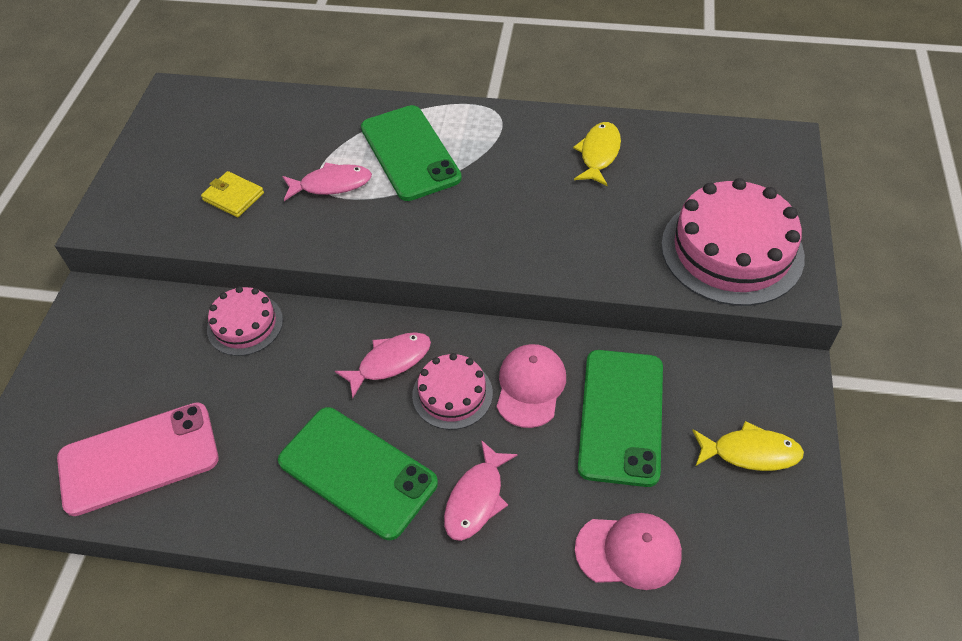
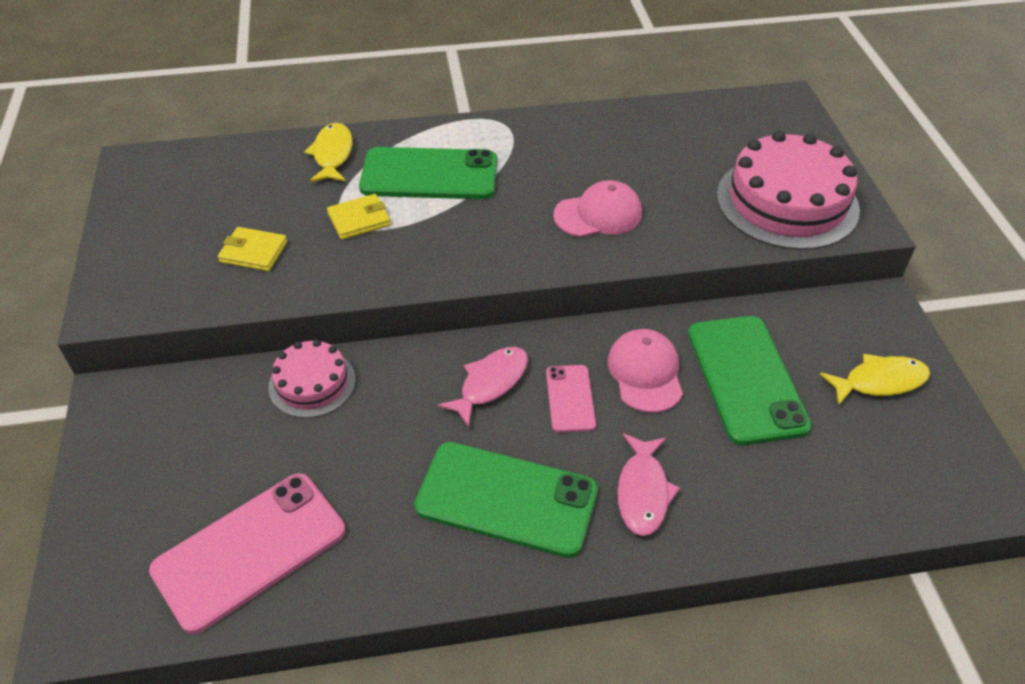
camera: 20 degrees left, 5 degrees down
pink fish [282,163,372,201] -> yellow wallet [327,194,391,240]
green phone [361,105,462,201] -> green phone turned 45 degrees counterclockwise [359,147,497,199]
pink cake [412,353,493,430] -> pink phone [546,365,596,433]
yellow fish [573,122,621,186] -> yellow fish moved to [304,123,353,182]
pink cap [575,513,682,590] -> pink cap moved to [553,180,642,237]

